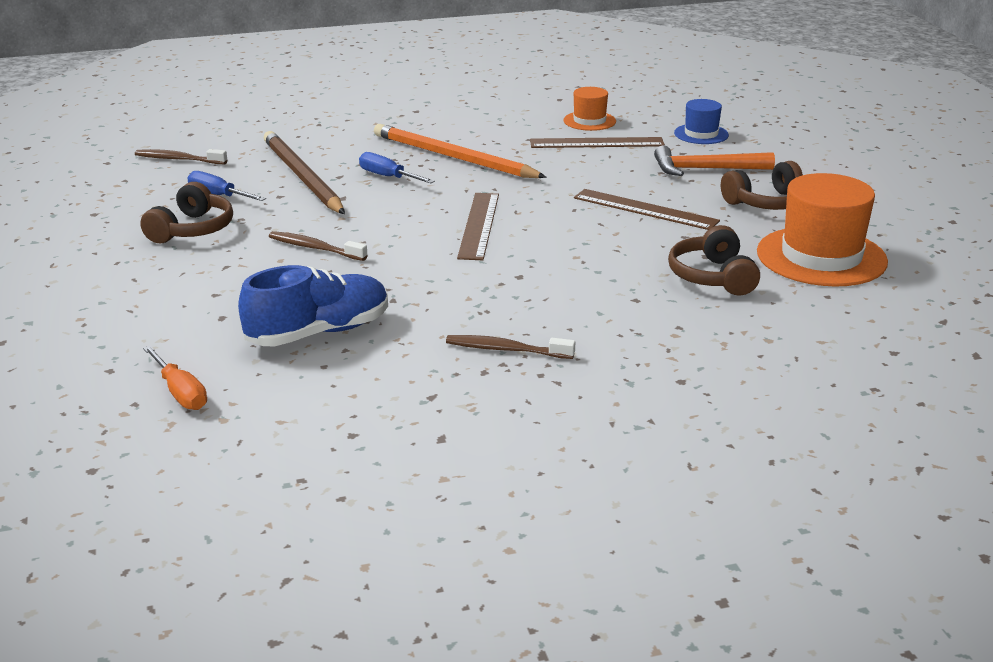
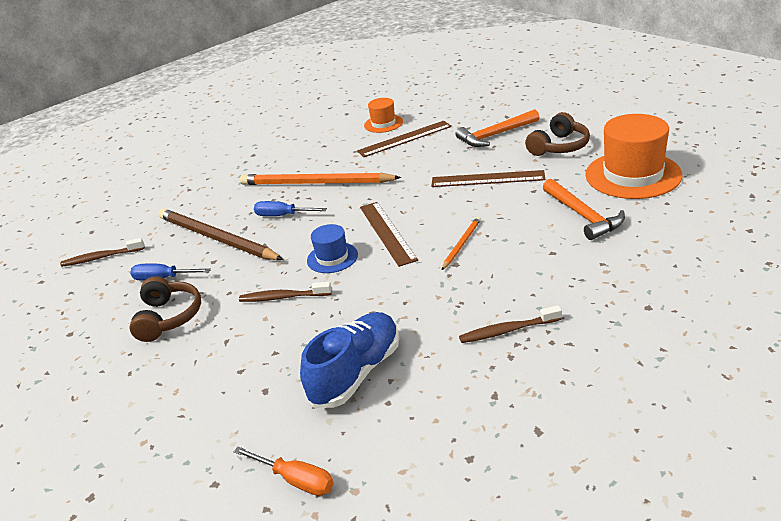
camera: 20 degrees left, 5 degrees up
brown headphones [668,225,760,296] -> orange hammer [543,179,625,240]
blue hat [674,99,729,144] -> blue hat moved to [307,224,358,273]
none -> orange pencil [442,217,481,270]

